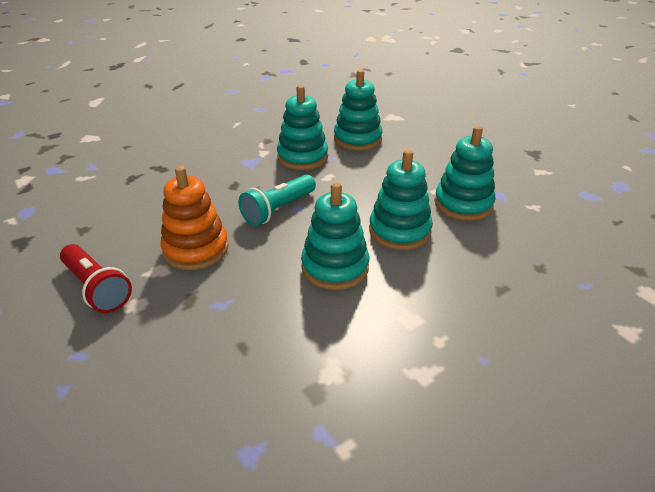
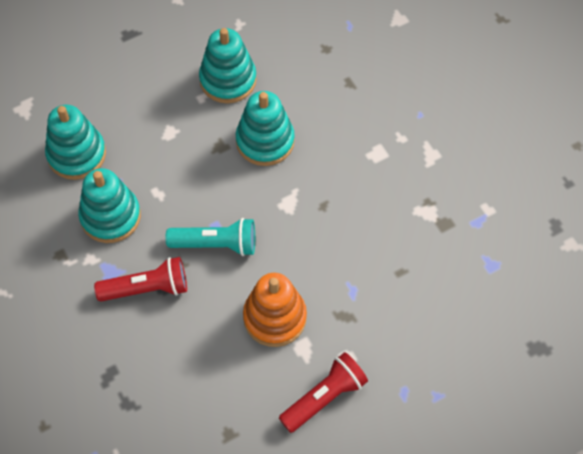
camera: 85 degrees left, 25 degrees up
turquoise flashlight [238,174,316,226] -> turquoise flashlight turned 45 degrees counterclockwise [166,218,255,256]
turquoise stacking toy [301,182,369,290] -> none
none -> red flashlight [94,257,187,302]

